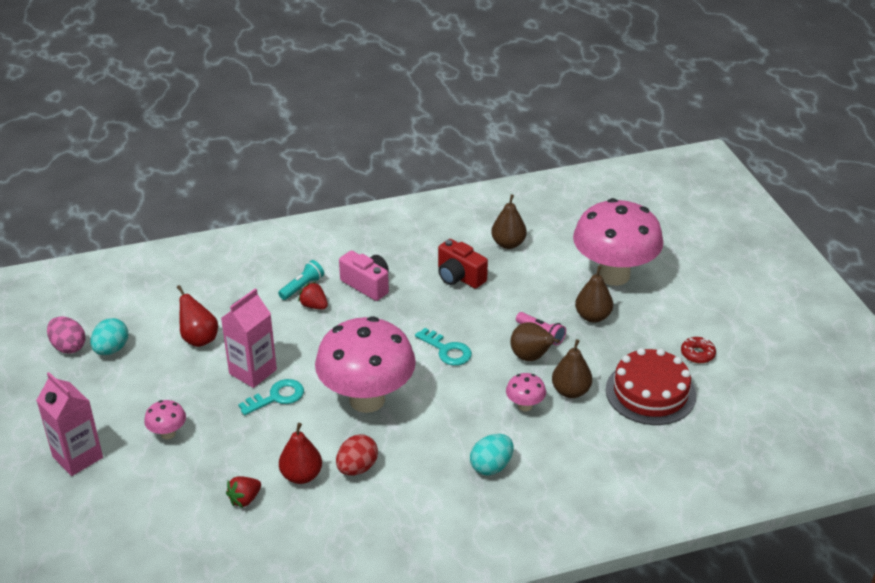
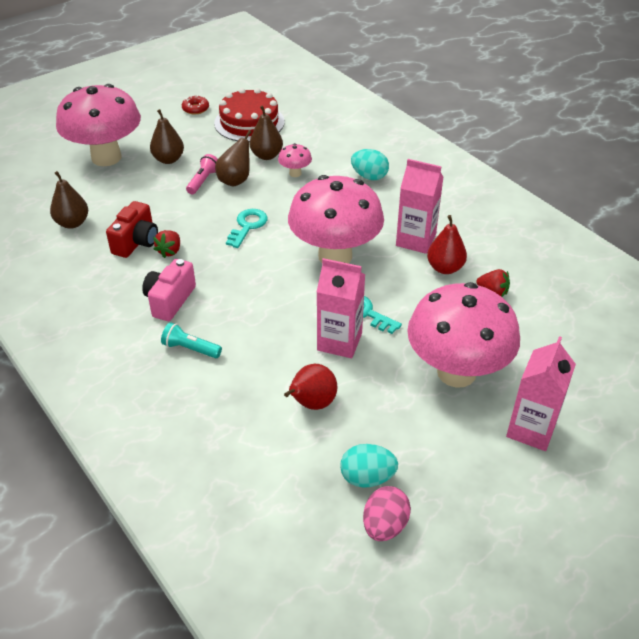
camera: 110 degrees left, 5 degrees up
pink mushroom [144,400,186,439] -> pink mushroom [407,282,520,388], size x2.46
red strawberry [298,282,328,309] -> red strawberry moved to [153,230,180,258]
red egg [336,434,378,476] -> pink carton [396,159,444,254]

